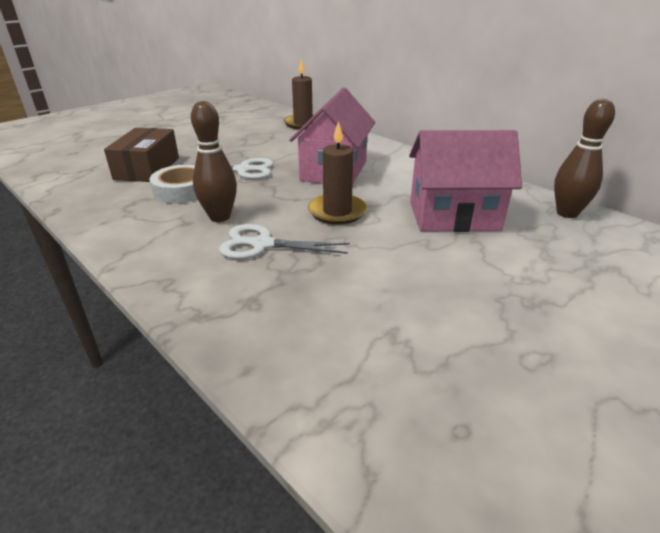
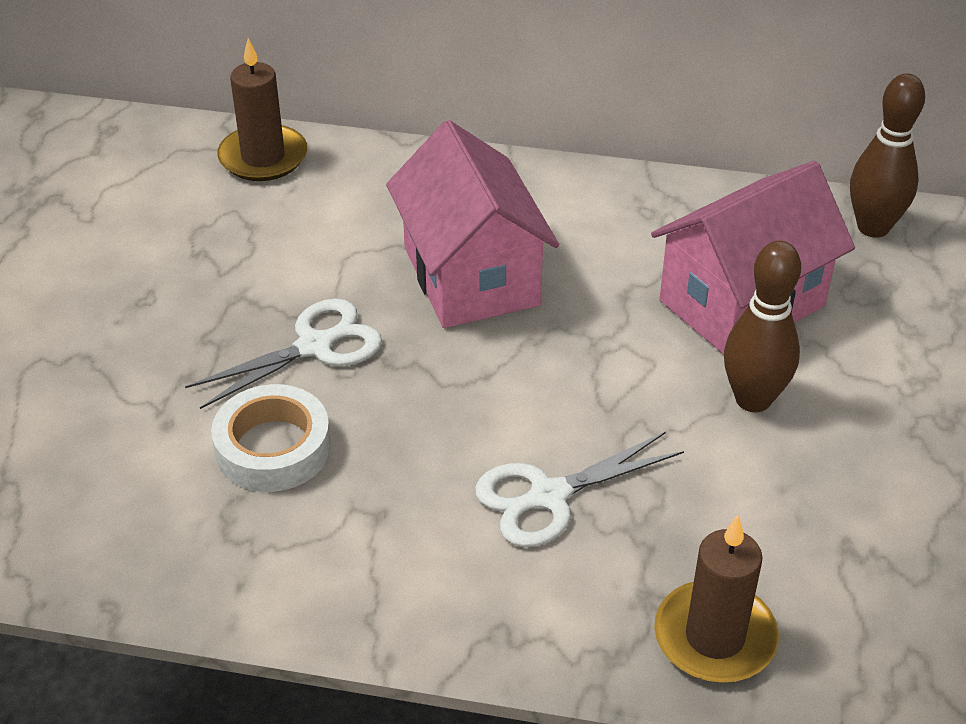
camera: 35 degrees left, 10 degrees up
brown box [104,128,179,182] -> none
brown bowling pin [191,101,237,222] -> brown bowling pin moved to [724,241,801,412]
brown candle [308,121,367,225] -> brown candle moved to [654,516,779,683]

